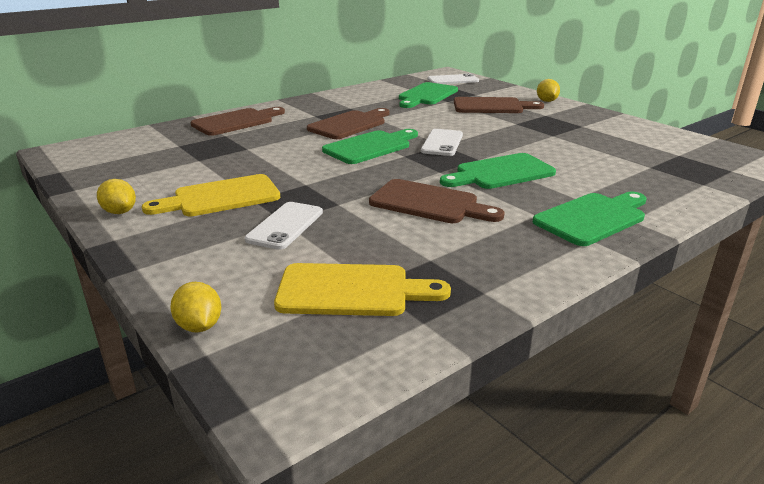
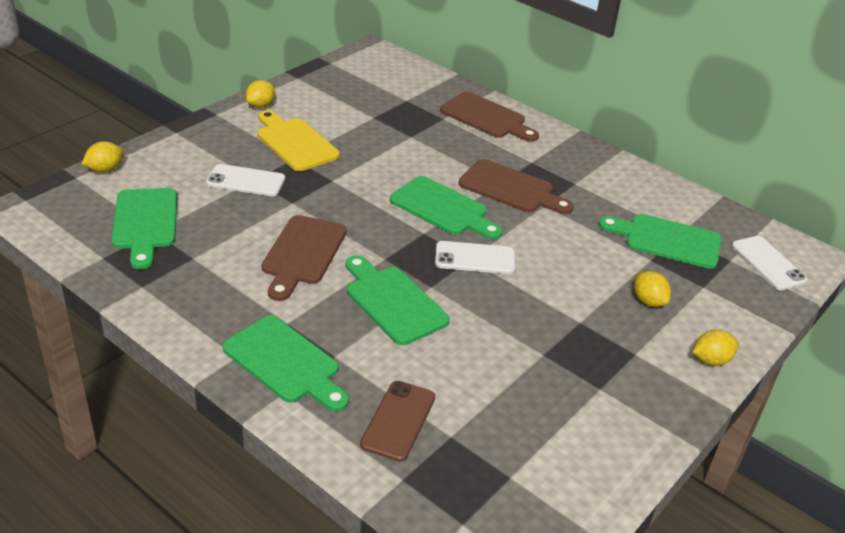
camera: 75 degrees right, 10 degrees up
yellow cutting board [274,263,451,316] -> green cutting board [112,188,177,269]
brown cutting board [454,97,544,113] -> yellow lemon [634,271,671,307]
none -> brown phone [360,381,435,462]

